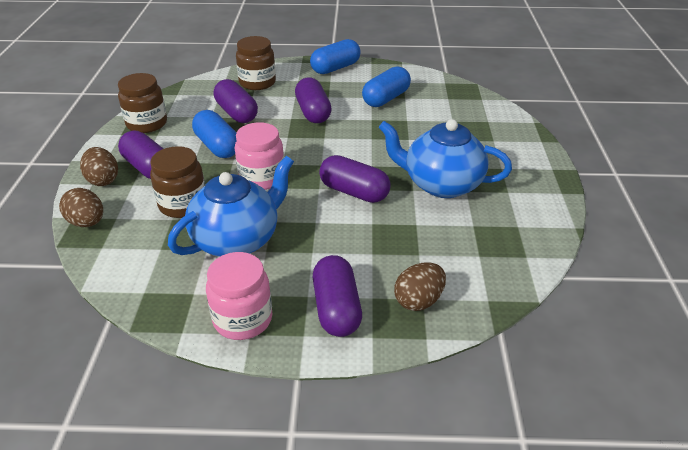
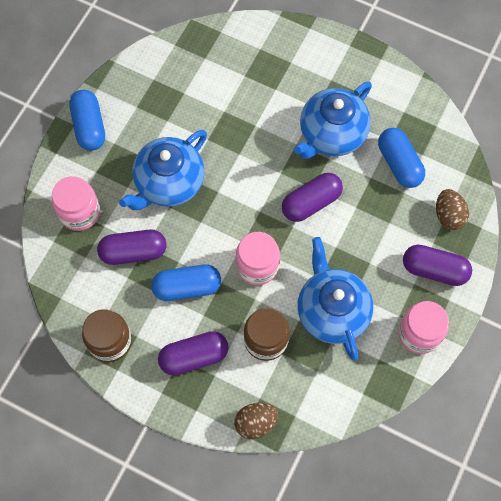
camera: 65 degrees left, 30 degrees up
brown egg [80,147,118,186] -> none
brown jar [236,36,276,90] -> pink jar [52,176,100,231]
purple capsule [295,78,332,123] -> blue teapot [119,130,207,210]
blue capsule [362,66,411,107] -> blue capsule moved to [378,128,425,188]

